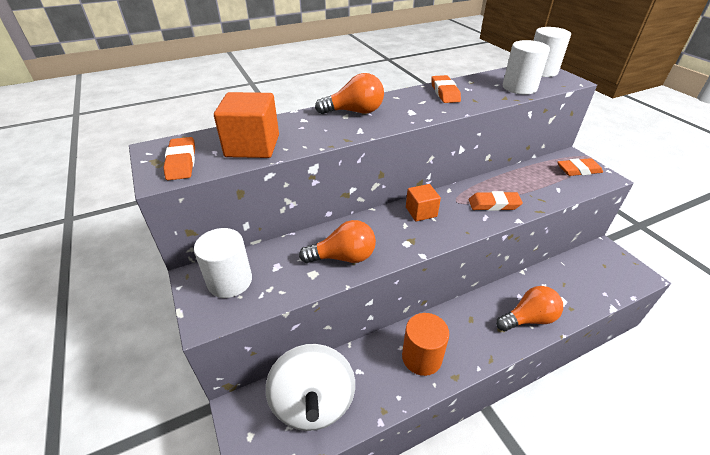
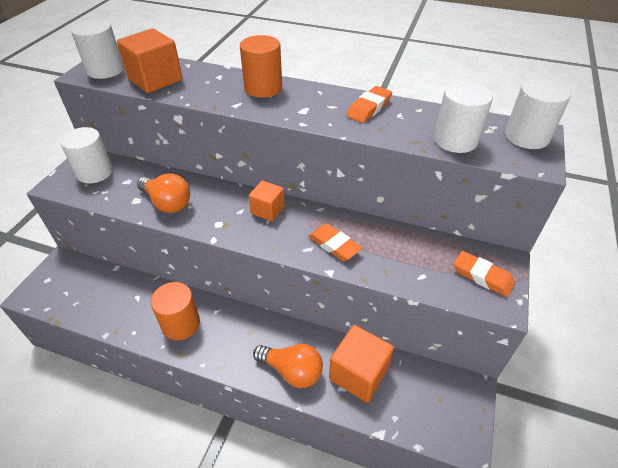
camera: 45 degrees right, 5 degrees up
orange eraser [163,137,195,180] -> white cylinder [71,19,124,79]
white spinning top [266,344,355,431] -> none
orange light bulb [315,73,384,114] -> orange cylinder [240,35,282,98]
none -> orange cube [329,325,394,402]

